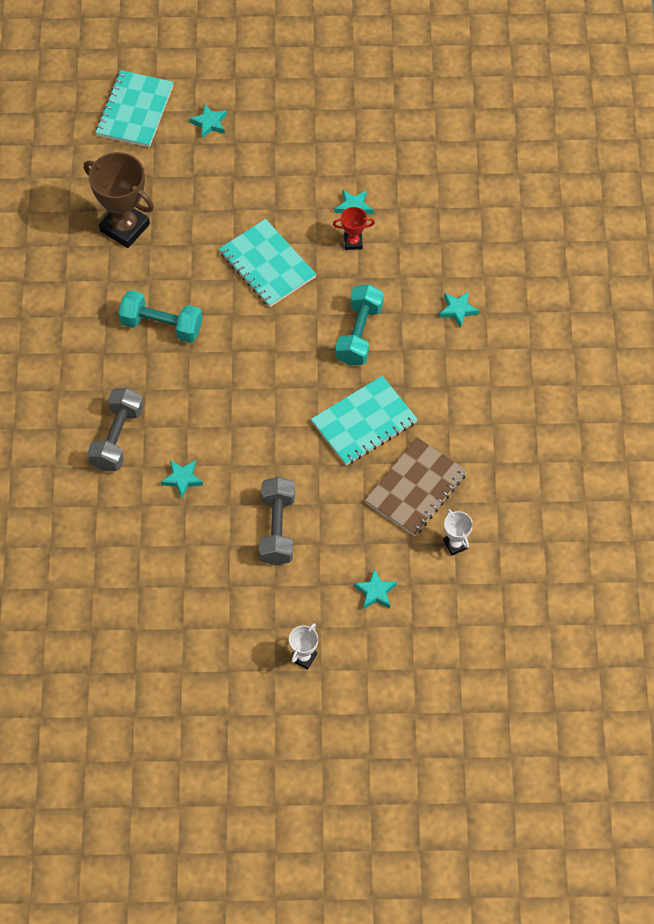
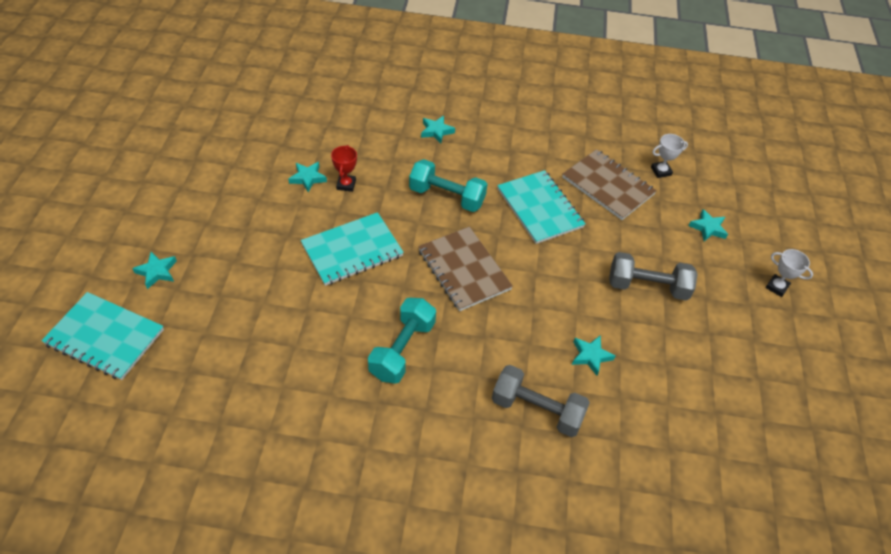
camera: 85 degrees left, 10 degrees down
brown trophy [84,152,154,248] -> none
none -> brown notebook [418,227,513,311]

